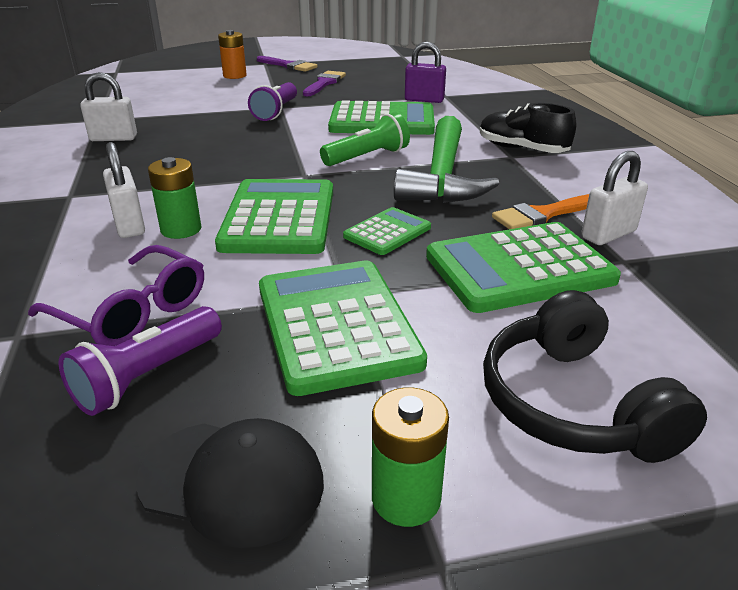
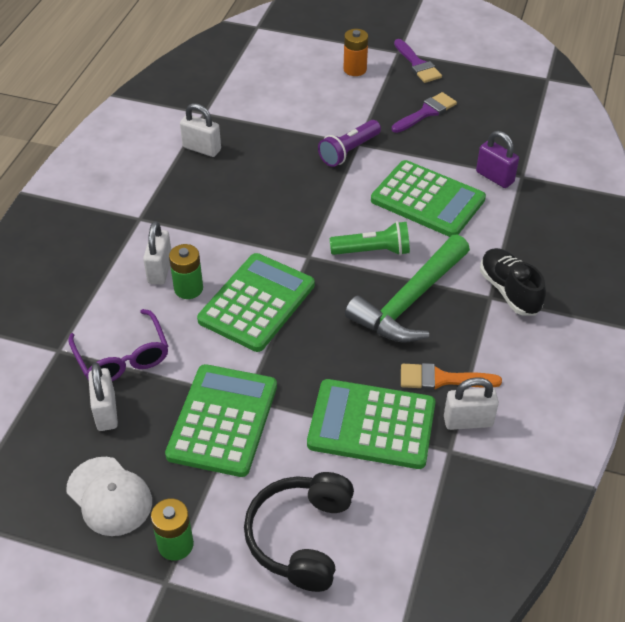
camera: 30 degrees right, 15 degrees up
purple flashlight [59,306,222,416] -> white padlock [88,363,118,431]
black cap [136,418,324,548] -> white cap [66,457,152,536]
green calculator [343,207,431,255] -> none

